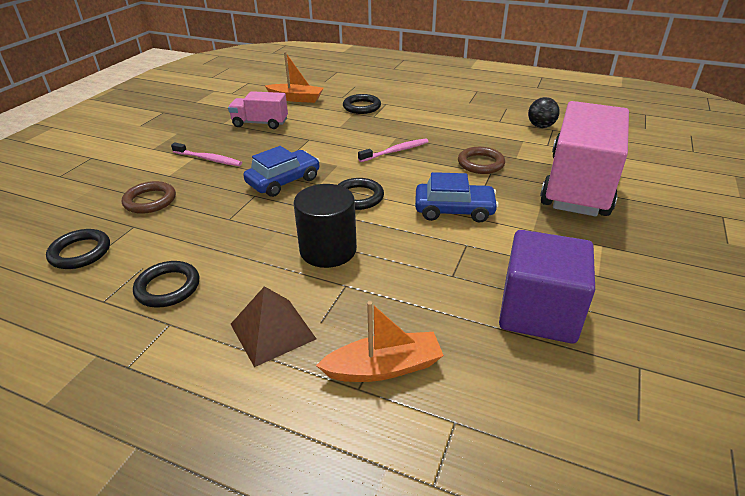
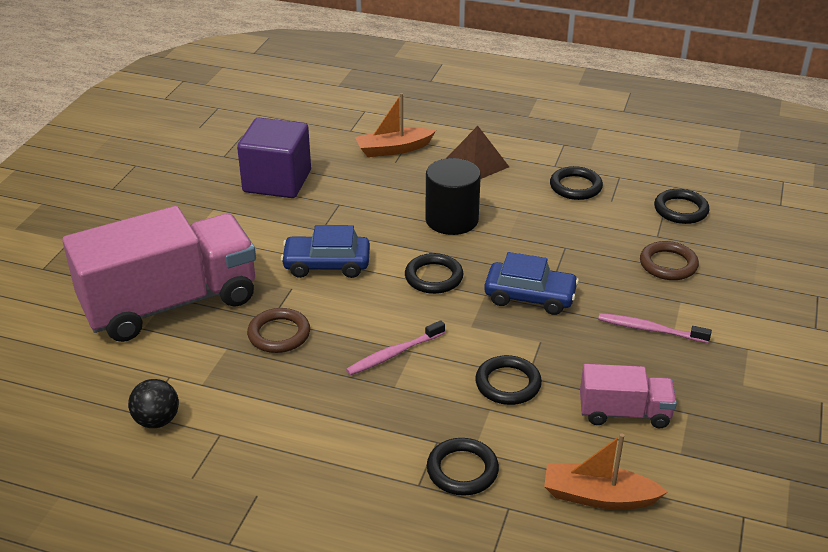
camera: 175 degrees right, 0 degrees up
blue car [243,146,320,197] -> blue car turned 120 degrees counterclockwise [484,252,579,315]
pink truck [540,101,629,216] -> pink truck turned 135 degrees counterclockwise [63,206,256,342]
none -> black ring [475,355,542,405]

